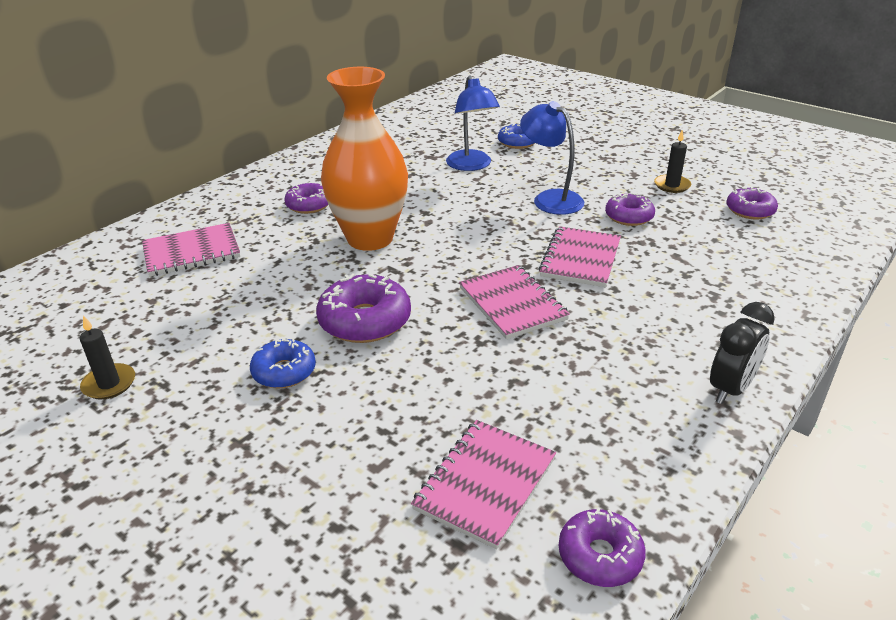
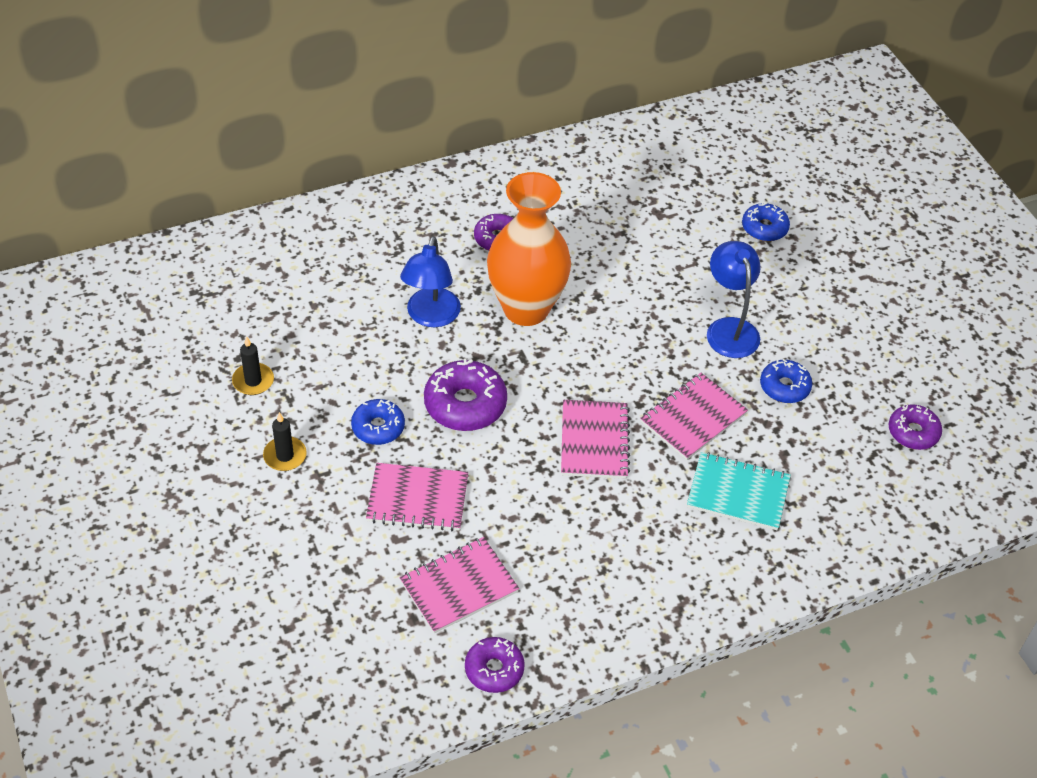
camera: 25 degrees right, 15 degrees up
pink notebook [142,223,240,276] -> pink notebook moved to [366,463,468,531]
blue lamp [446,75,500,171] -> blue lamp moved to [400,236,461,327]
purple donut [605,193,655,226] -> blue donut [760,359,812,403]
black candle [654,130,691,193] -> black candle moved to [263,412,307,471]
black clock [710,302,775,404] -> none
none -> turquoise notebook [687,452,791,530]

